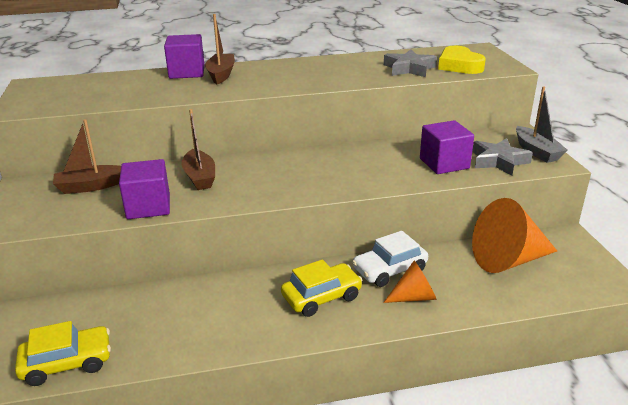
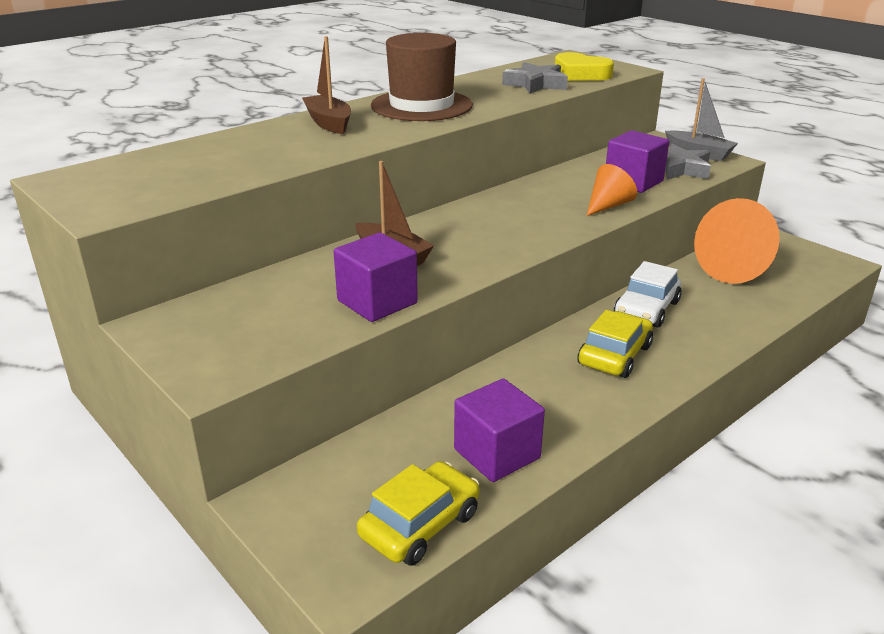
camera: 30 degrees left, 0 degrees up
brown boat [53,119,121,194] -> none
purple cube [164,34,205,79] -> purple cube moved to [454,378,545,482]
orange cone [383,261,437,303] -> orange cone moved to [587,164,637,216]
none -> brown hat [371,33,473,121]

